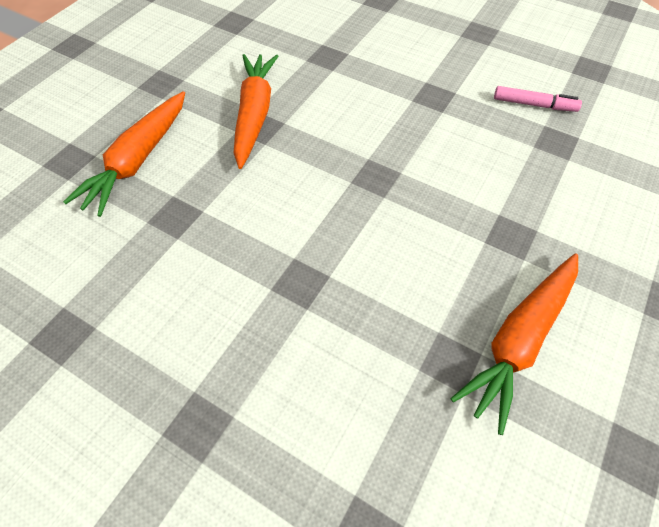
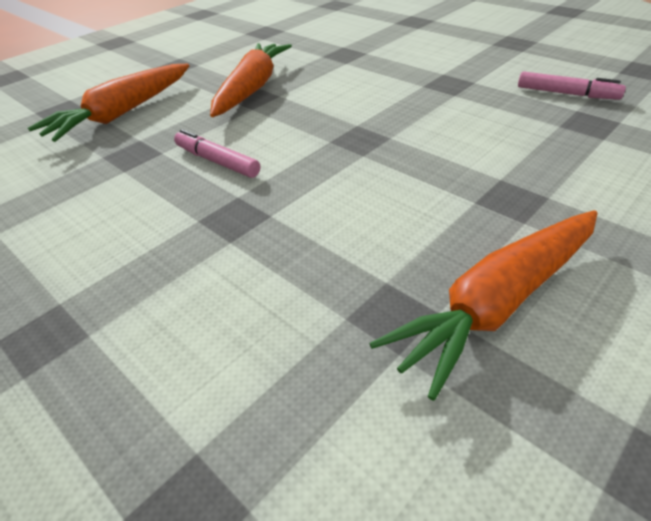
camera: 15 degrees right, 15 degrees down
none -> pink marker [174,129,260,178]

